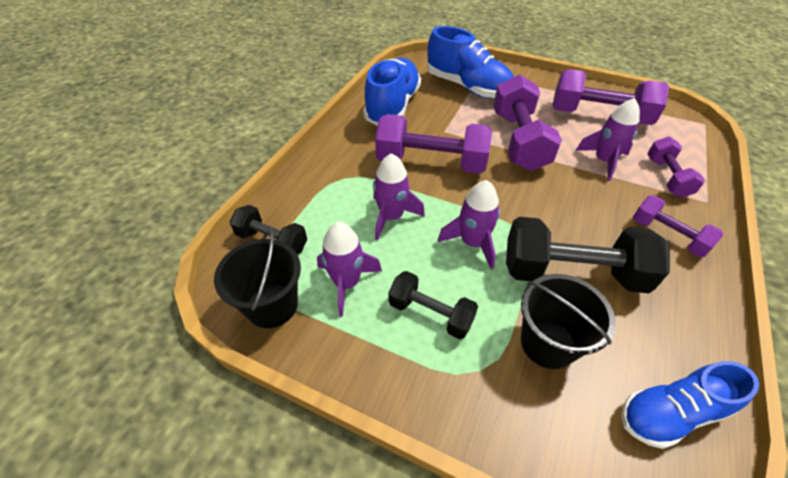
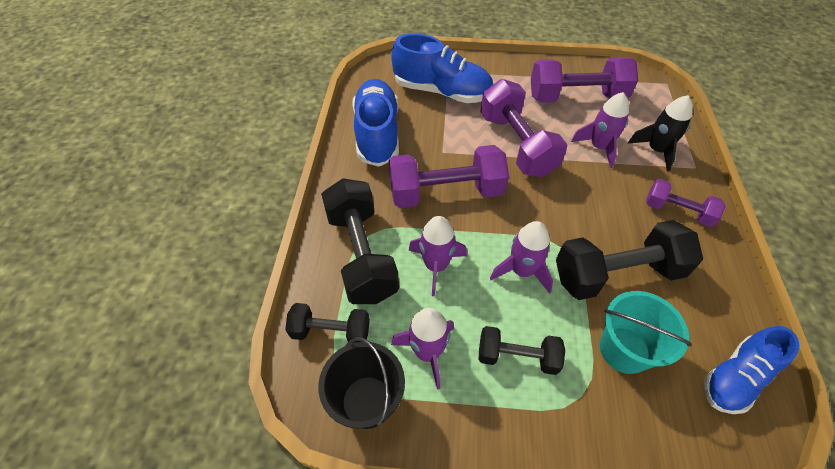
camera: 20 degrees left, 5 degrees up
black bucket [521,274,616,369] -> turquoise bucket [600,291,692,374]
purple dumbbell [647,137,705,198] -> black rocket [628,95,693,172]
none -> black dumbbell [321,178,399,304]

